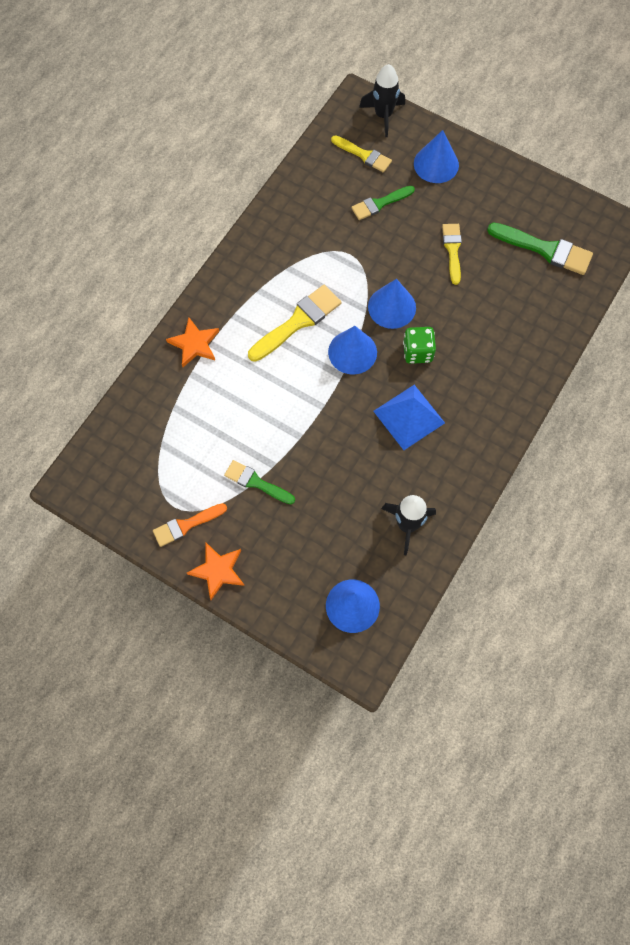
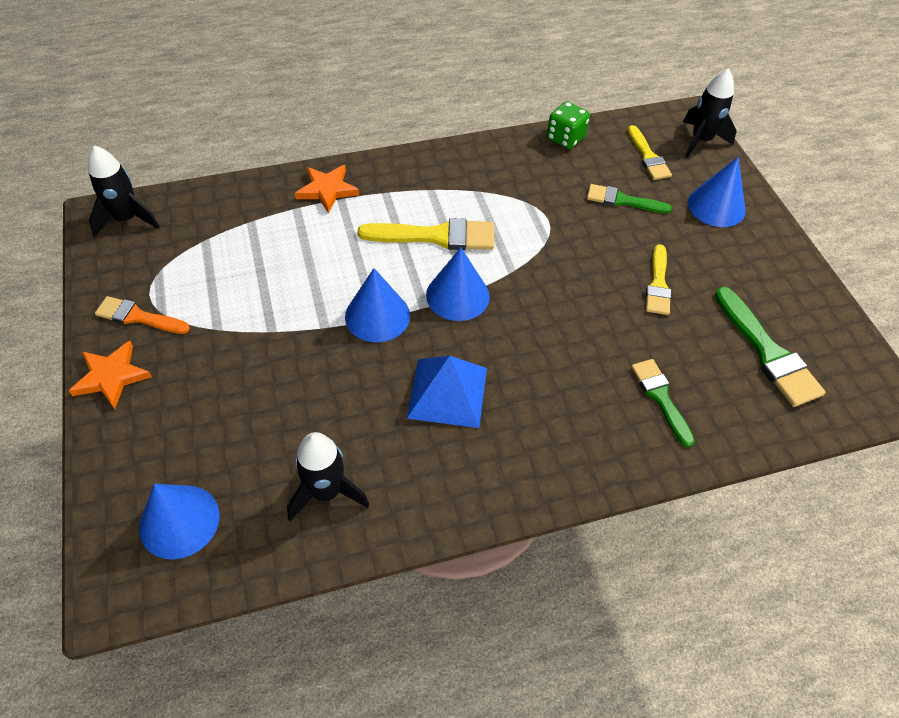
camera: 40 degrees right, 15 degrees down
green brush [224,460,295,504] -> green brush moved to [631,359,695,447]
blue cone [368,279,416,329] -> blue cone moved to [345,268,410,342]
green dice [403,327,436,364] -> green dice moved to [547,101,590,149]
yellow brush [442,224,462,285] -> yellow brush turned 150 degrees clockwise [646,244,671,315]
none -> black rocket [88,145,160,237]

